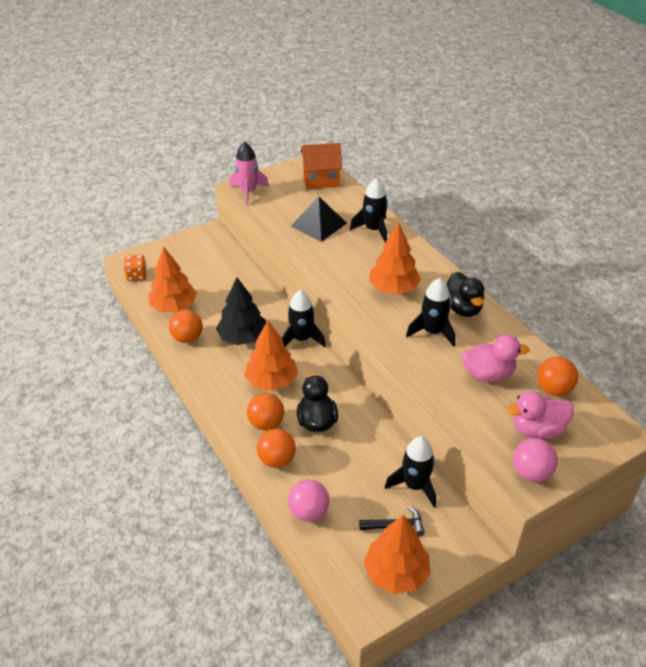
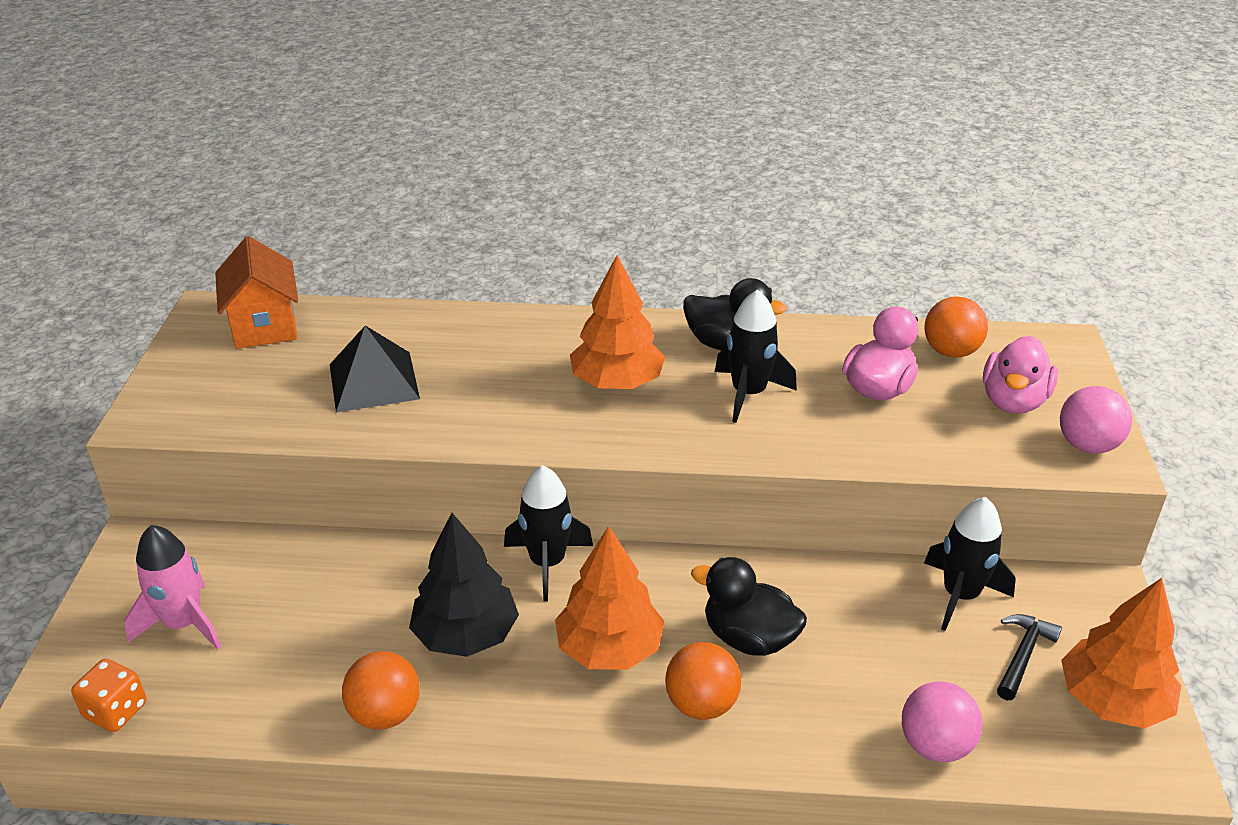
camera: 55 degrees left, 5 degrees down
orange tree [148,247,197,312] -> none
pink rocket [229,141,269,206] -> pink rocket moved to [124,525,221,649]
orange ball [257,429,296,468] -> none
orange house [301,143,342,189] -> orange house turned 45 degrees counterclockwise [215,236,298,349]
black rocket [350,178,388,242] -> none

